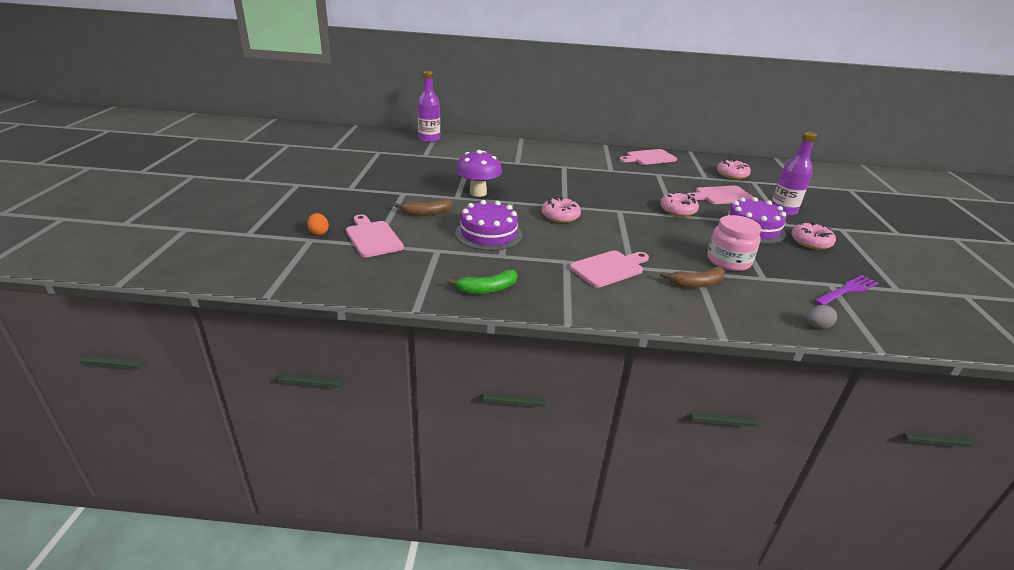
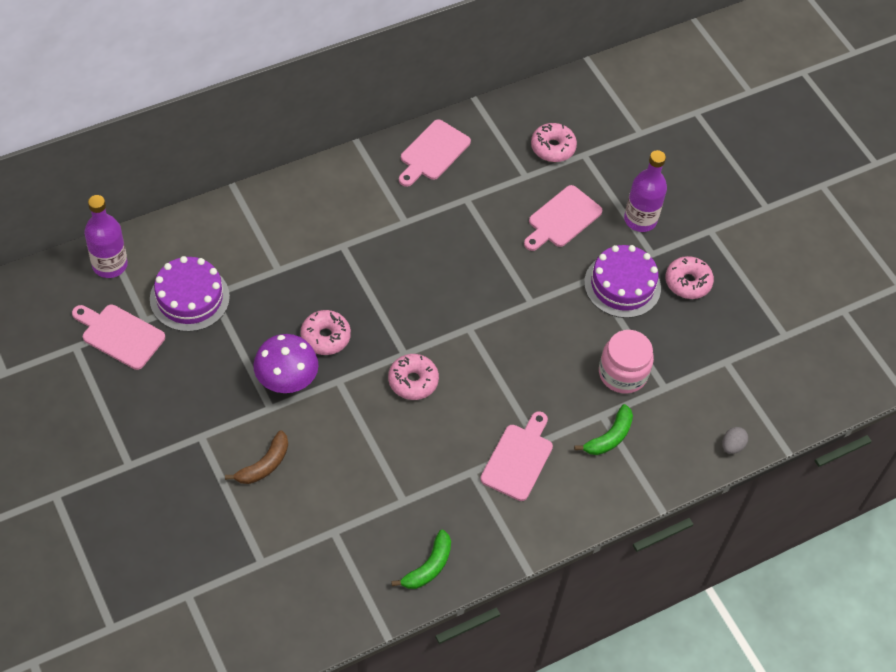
camera: 35 degrees left, 25 degrees up
orange egg [307,213,329,235] -> none
pink cutting board [346,215,404,257] -> pink cutting board moved to [72,305,165,370]
purple cake [455,200,522,251] -> purple cake moved to [150,256,230,332]
pink donut [660,192,699,217] -> pink donut moved to [301,310,351,355]
brown banana [660,267,725,288] -> green banana [574,404,633,455]
purple fork [814,275,878,305] -> none

